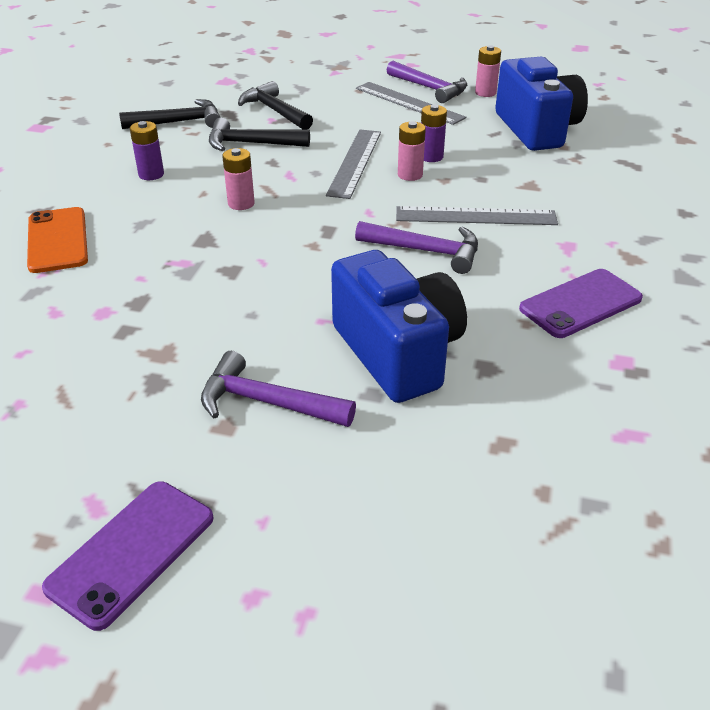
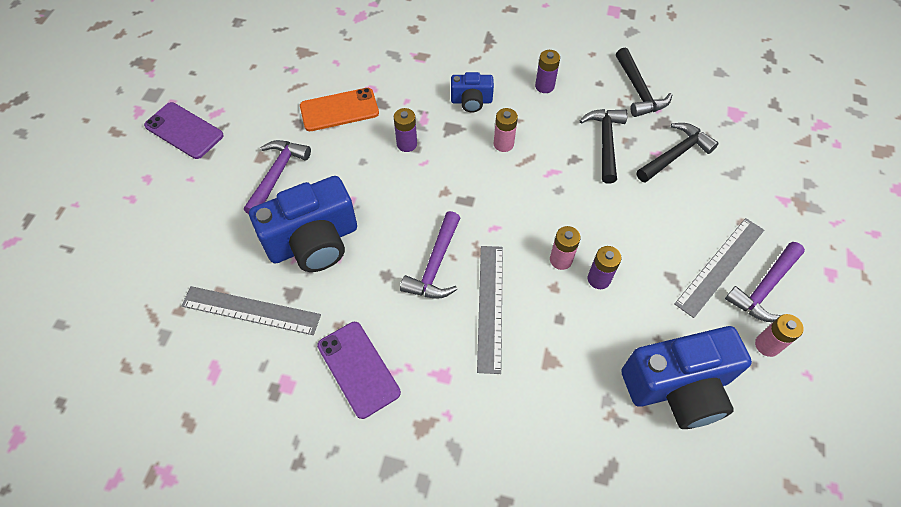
camera: 90 degrees right, 20 degrees up
orange phone [27,207,88,273] -> orange phone moved to [300,88,379,131]
grey ruler [326,129,381,199] -> grey ruler moved to [181,286,321,335]
none -> purple battery [394,108,417,152]
none -> blue camera [451,72,494,113]

